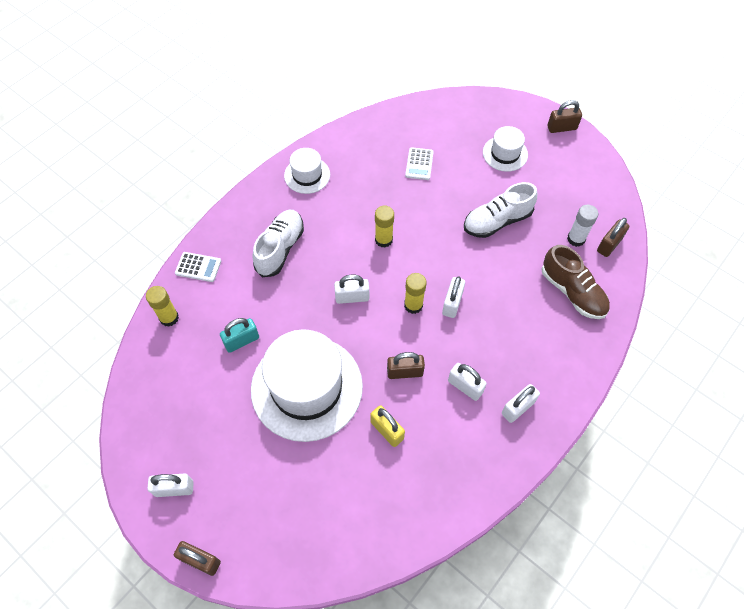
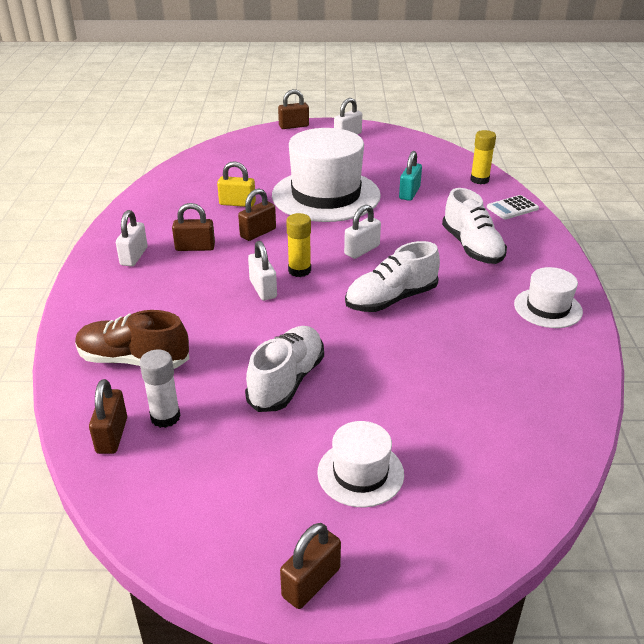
camera: 140 degrees right, 25 degrees down
yellow glue stick [375,206,394,248] -> white shoe [345,241,440,312]
white calculator [405,147,434,180] -> none
white padlock [448,363,487,401] -> brown padlock [172,203,215,251]

